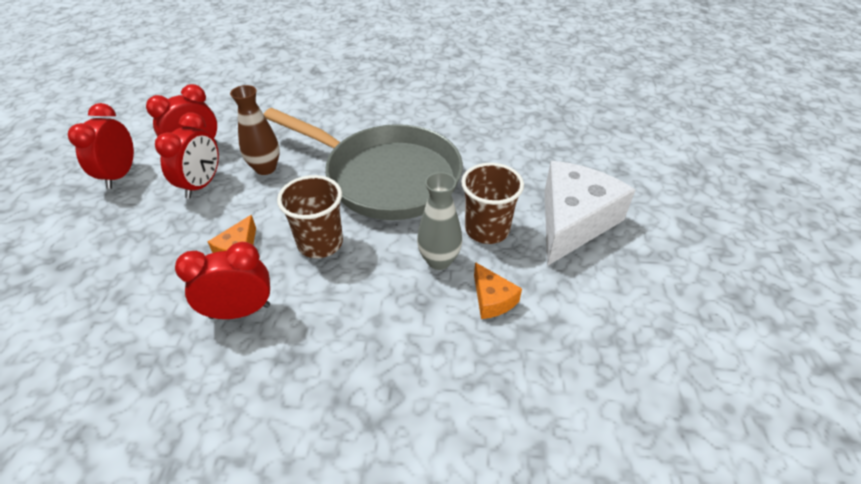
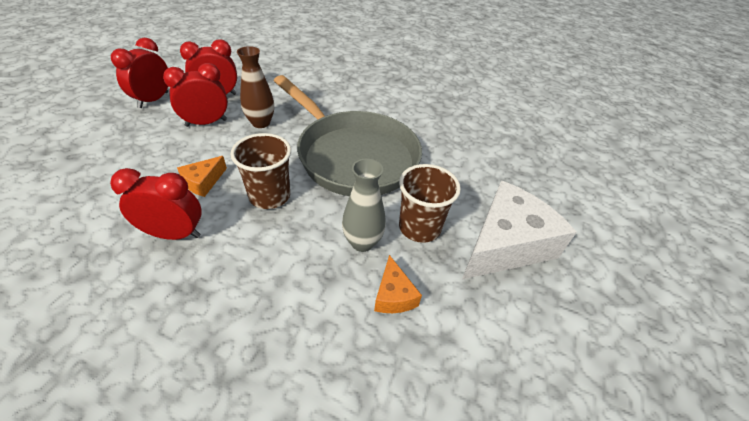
camera: 15 degrees right, 0 degrees up
red clock [155,112,219,199] -> red clock turned 150 degrees counterclockwise [163,63,228,127]

